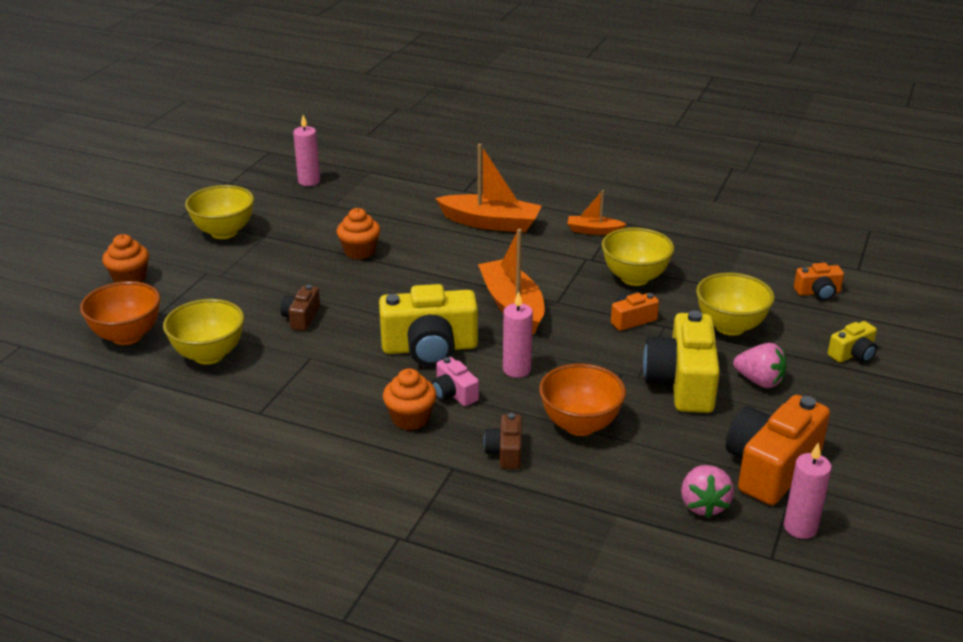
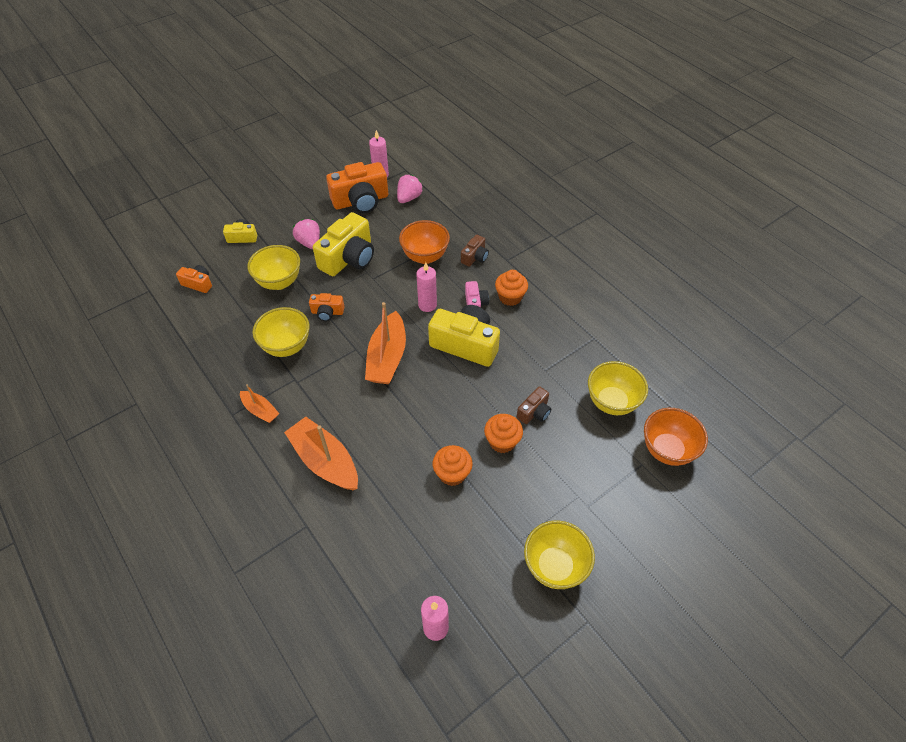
camera: 150 degrees left, 20 degrees up
orange cupcake [102,234,149,283] -> orange cupcake moved to [484,414,523,453]

